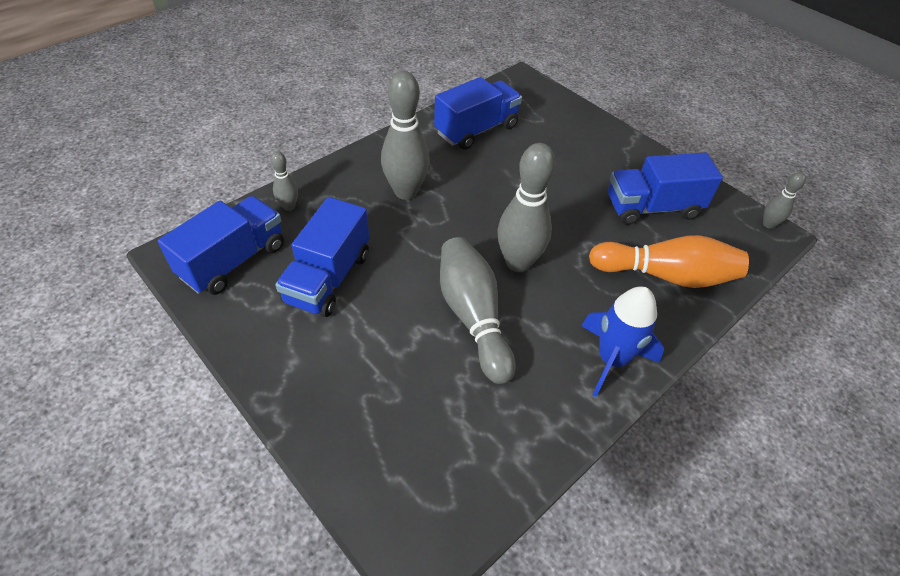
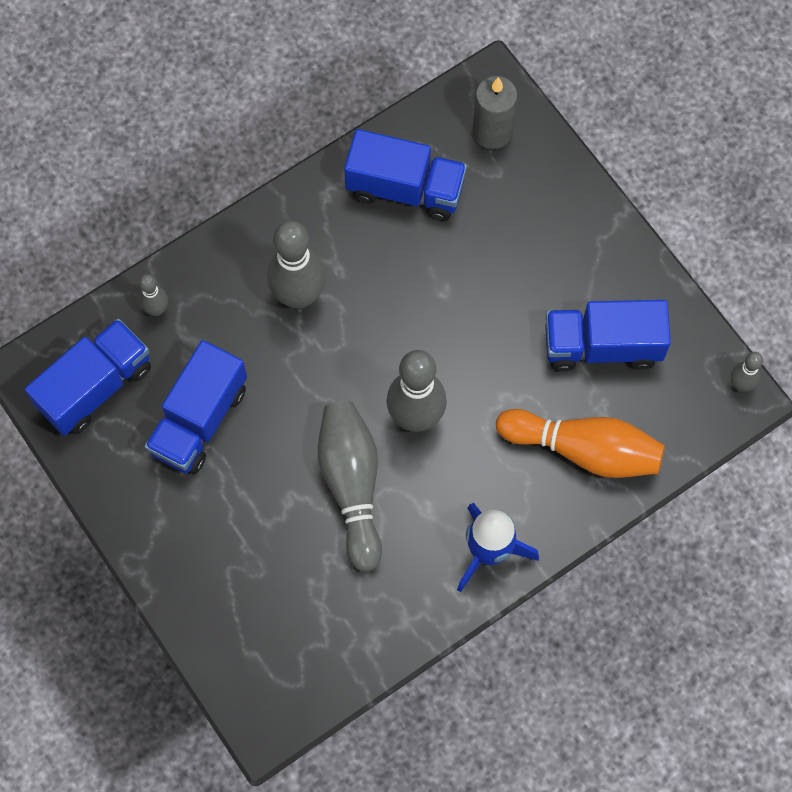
camera: 10 degrees right, 20 degrees up
blue truck [434,77,522,150] -> blue truck turned 45 degrees clockwise [344,129,467,221]
none -> grey candle [472,76,518,149]

